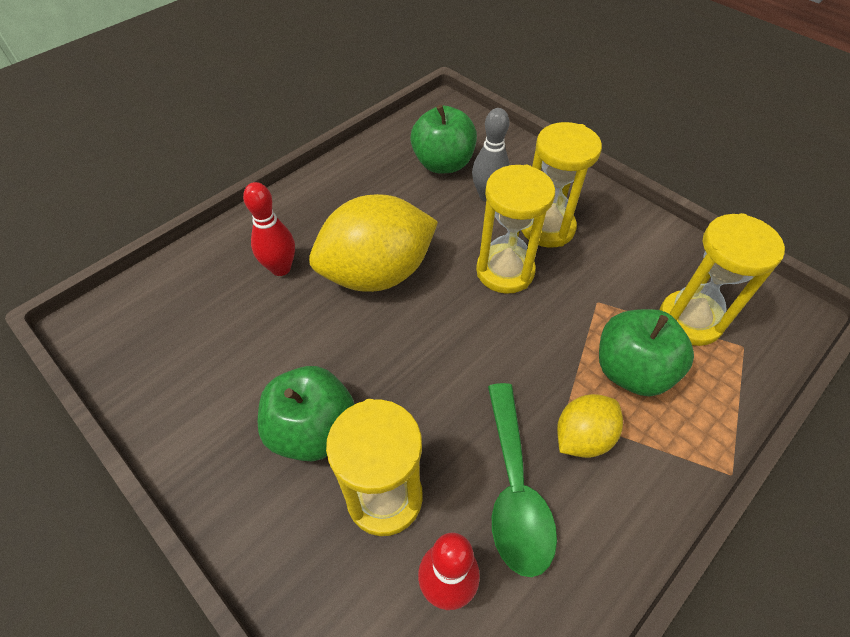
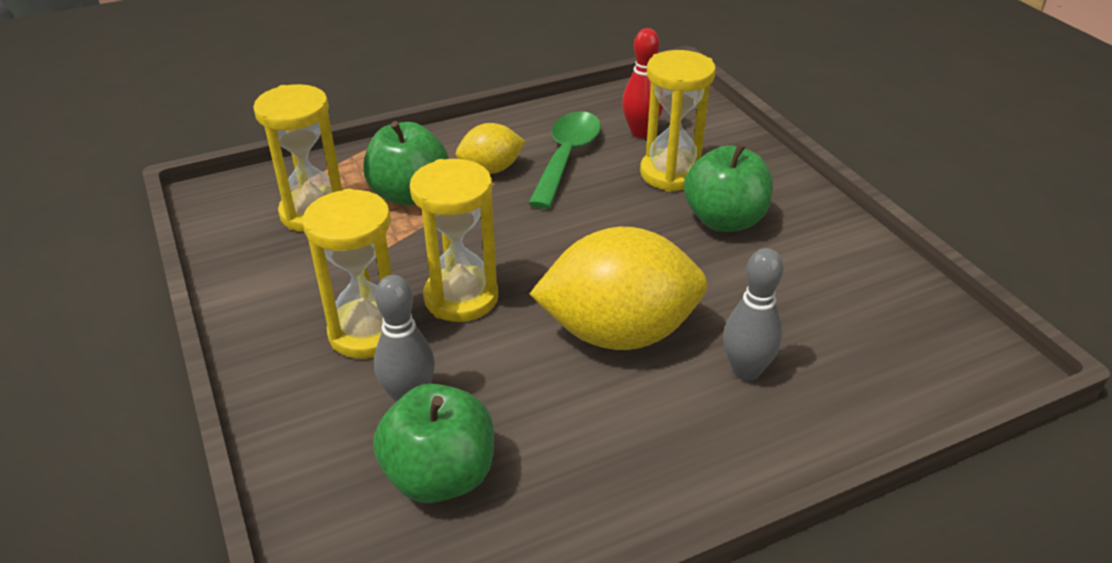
camera: 160 degrees left, 15 degrees down
red bowling pin [243,182,295,276] -> grey bowling pin [723,248,784,381]

